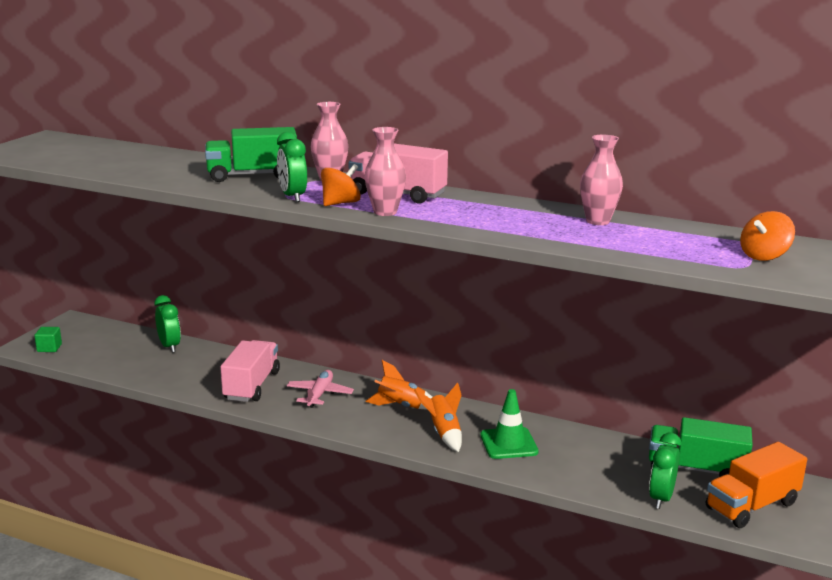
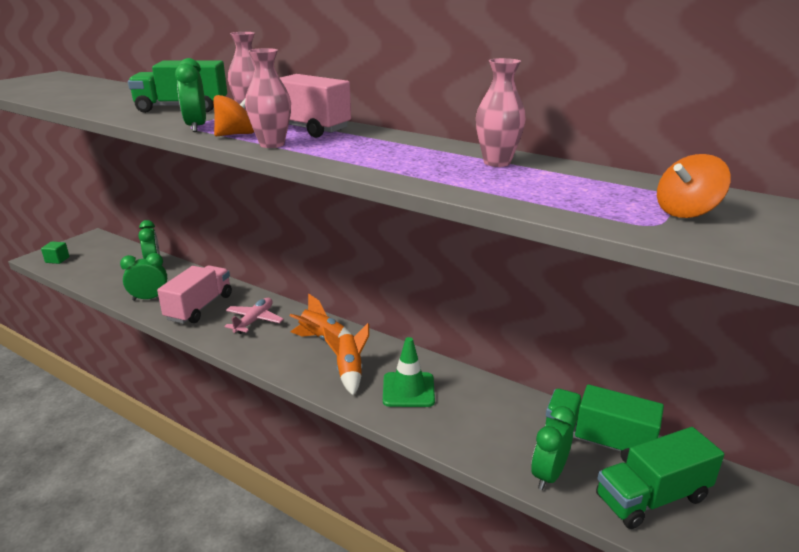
camera: 10 degrees right, 5 degrees up
orange truck [706,442,807,528] -> green truck [596,427,724,529]
none -> green clock [120,253,167,301]

